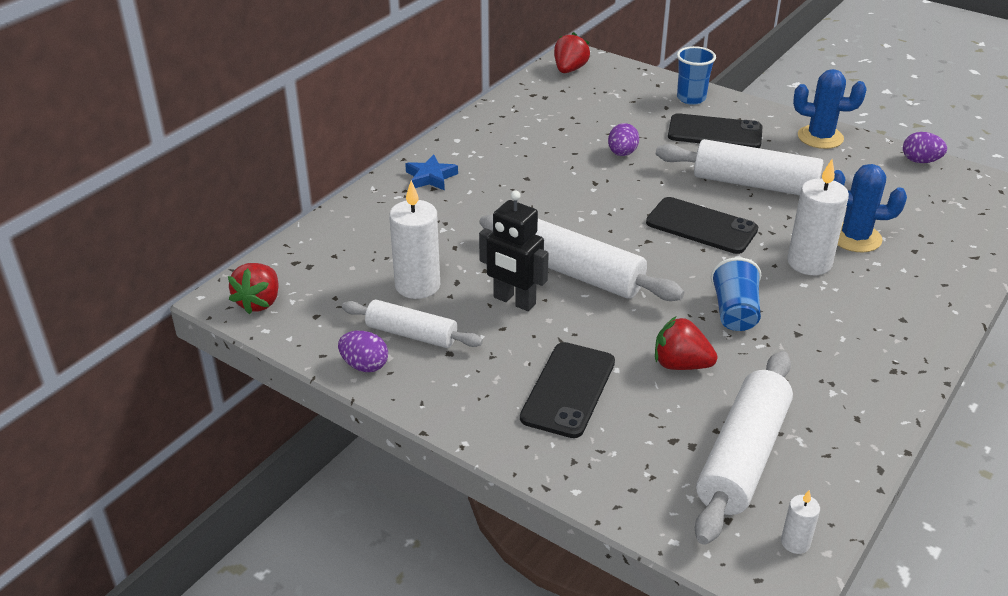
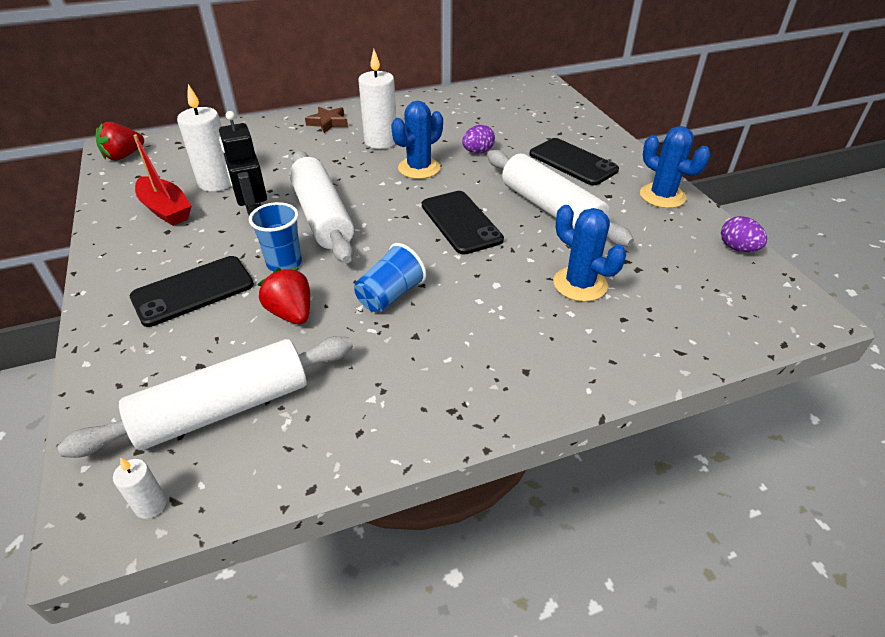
camera: 35 degrees right, 5 degrees up
purple egg [338,331,388,372] -> none
white rolling pin [342,300,483,348] -> red boat [133,134,192,226]
blue star [405,154,458,191] -> brown star [305,107,348,133]
red strawberry [554,32,590,73] -> none
blue cup [677,46,716,105] -> blue cup moved to [249,202,302,272]
white candle [787,159,849,275] -> white candle moved to [358,49,396,149]
none -> blue cactus [391,101,443,179]

